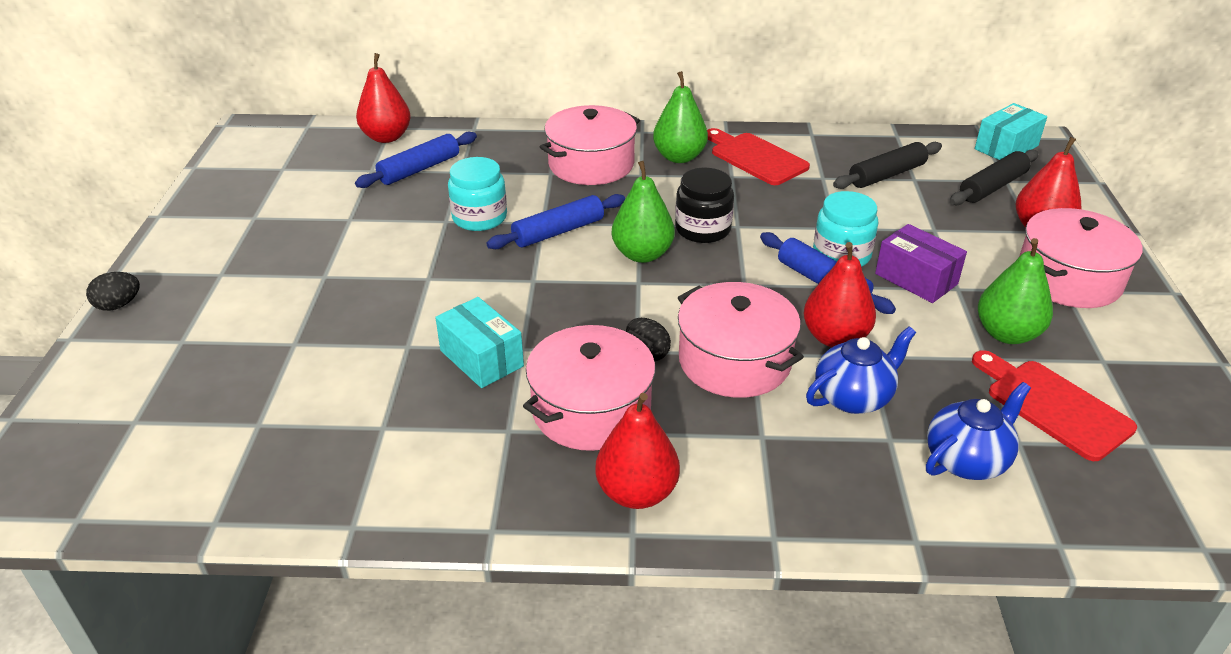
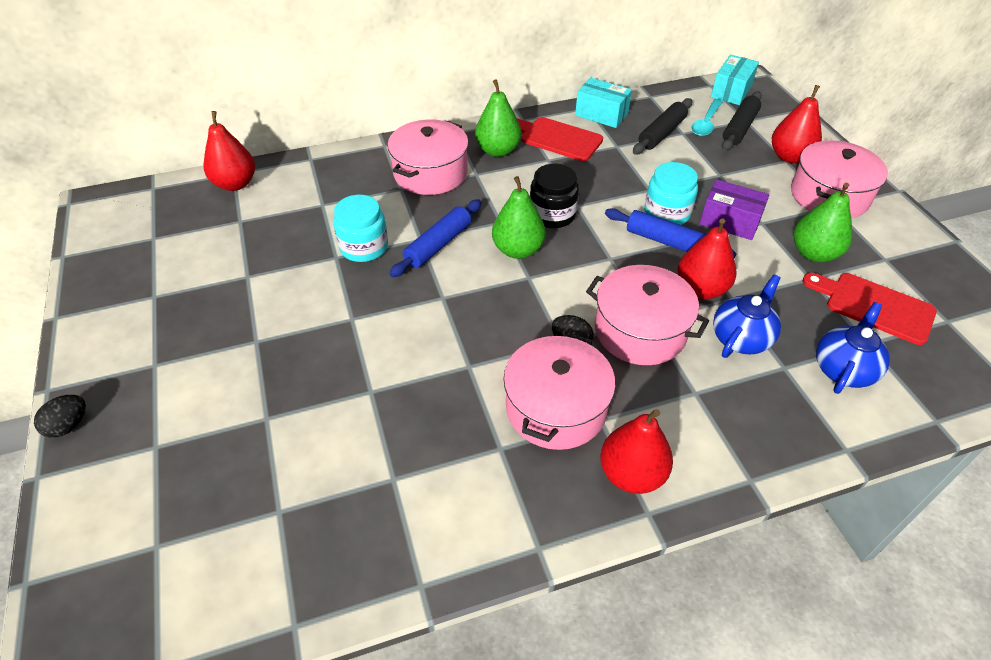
camera: 20 degrees left, 10 degrees up
blue rolling pin [355,132,477,188] -> none
turquoise box [435,297,524,388] -> turquoise box moved to [575,78,632,128]
none -> turquoise spoon [691,99,723,136]

